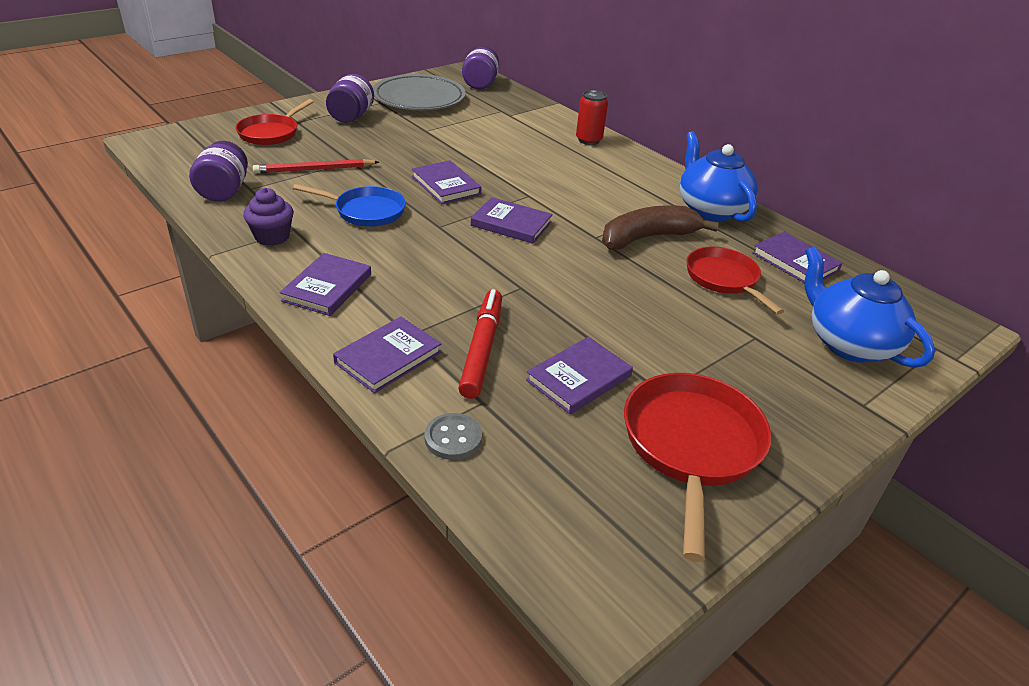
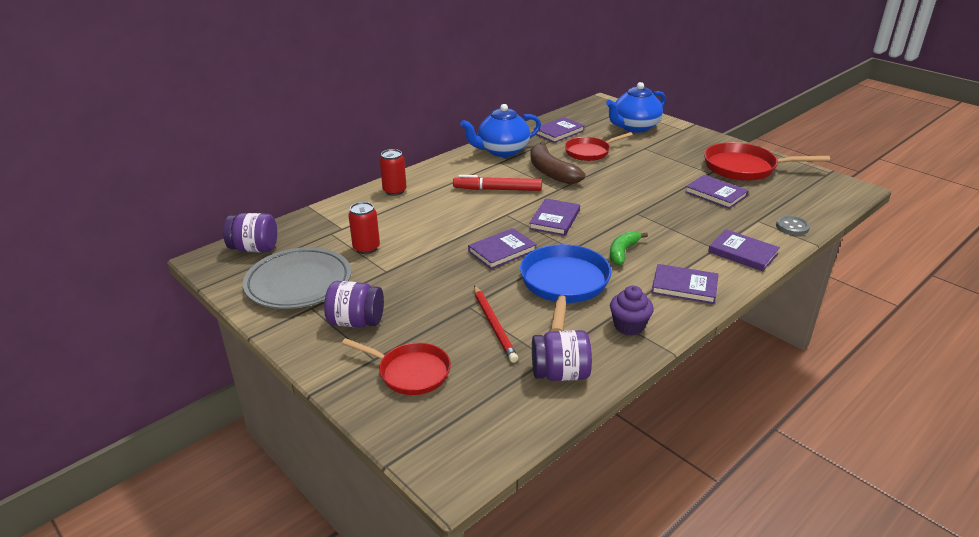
camera: 90 degrees left, 5 degrees down
blue pan [293,184,406,227] -> blue pan [520,244,612,331], size x1.50
red marker [458,289,502,399] -> red marker moved to [453,175,542,191]
none -> red can [348,202,380,254]
none -> green banana [610,231,648,265]

